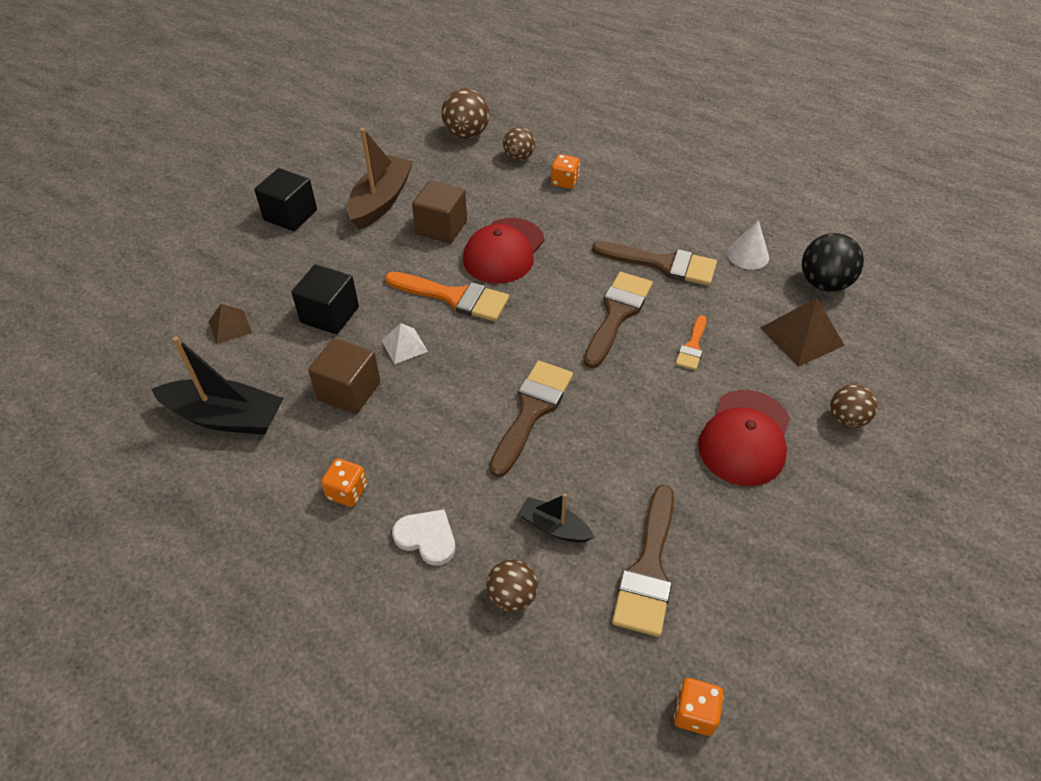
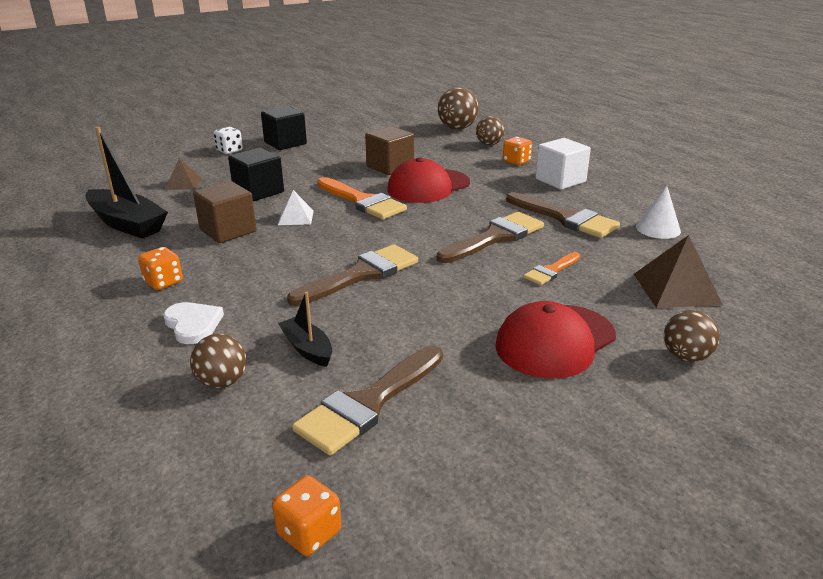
camera: 25 degrees right, 20 degrees down
brown boat [347,128,413,230] -> none
black ball [802,233,864,292] -> none
none -> white dice [213,127,243,154]
none -> white cube [535,138,591,190]

